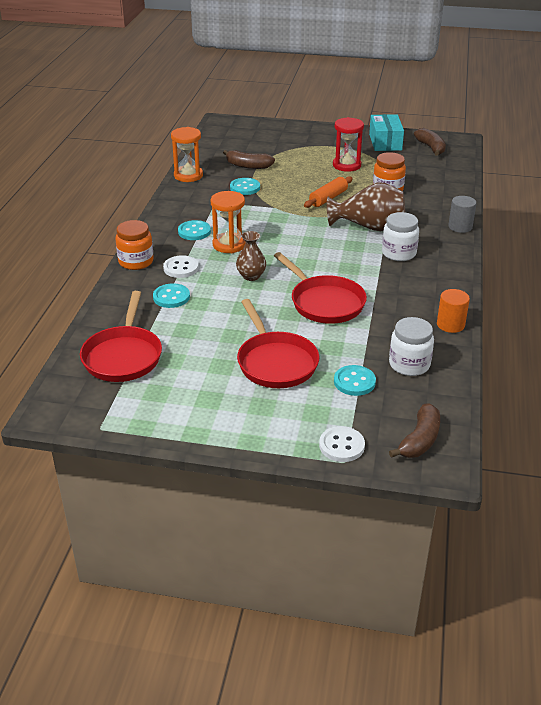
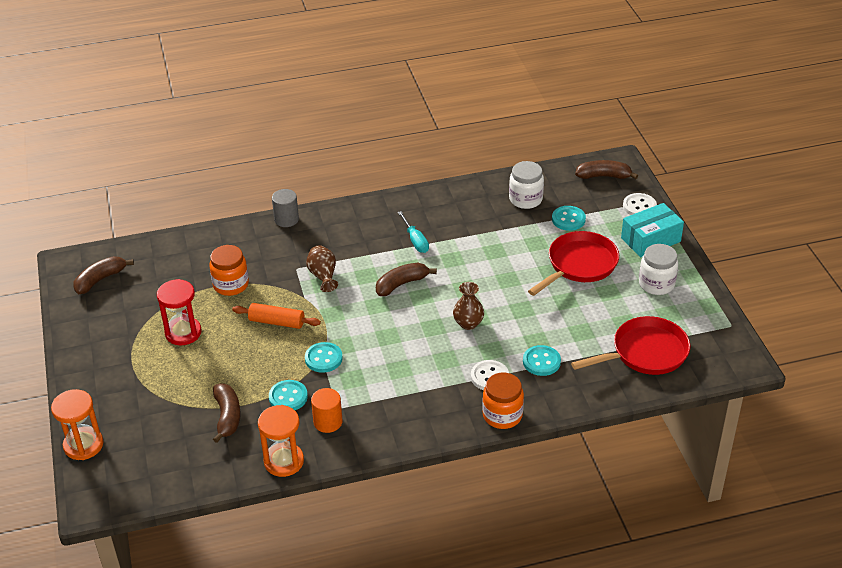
camera: 115 degrees left, 5 degrees up
turquoise button [178,220,211,240] -> turquoise button moved to [305,342,343,373]
orange hourglass [210,191,246,253] -> orange hourglass moved to [51,389,104,460]
red pan [274,252,367,324] -> none
brown vase [327,182,405,231] -> brown vase [306,245,338,292], size x0.58
turquoise box [369,114,404,151] -> turquoise box moved to [621,203,684,257]
white jar [382,212,419,261] -> white jar moved to [639,244,678,295]
orange cylinder [437,289,470,333] -> orange cylinder moved to [311,388,343,433]
none -> brown banana [376,263,437,296]
none -> turquoise screwdriver [398,211,429,253]

